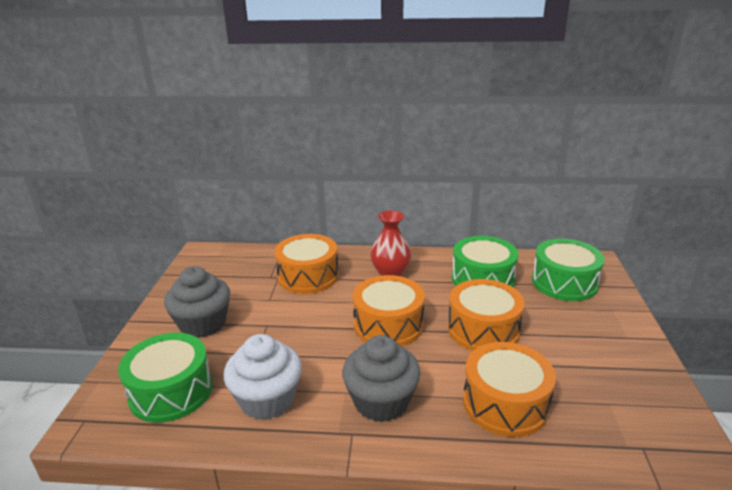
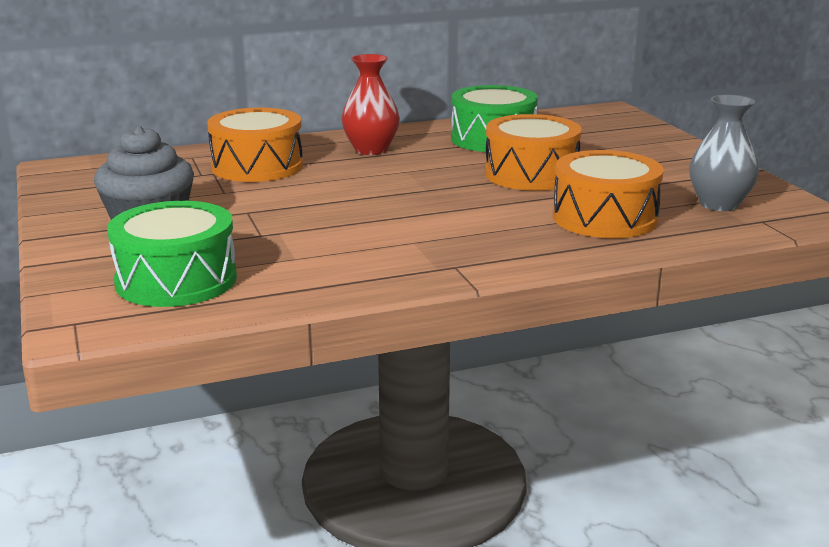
camera: 25 degrees left, 5 degrees down
white cupcake [224,334,302,420] -> none
grey cupcake [342,335,421,422] -> none
orange drum [353,275,425,346] -> none
green drum [532,239,605,301] -> none
none -> grey vase [689,95,759,211]

